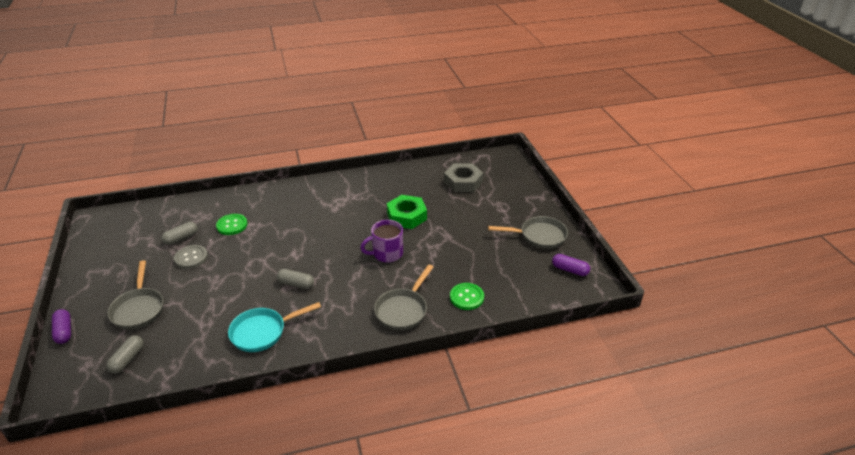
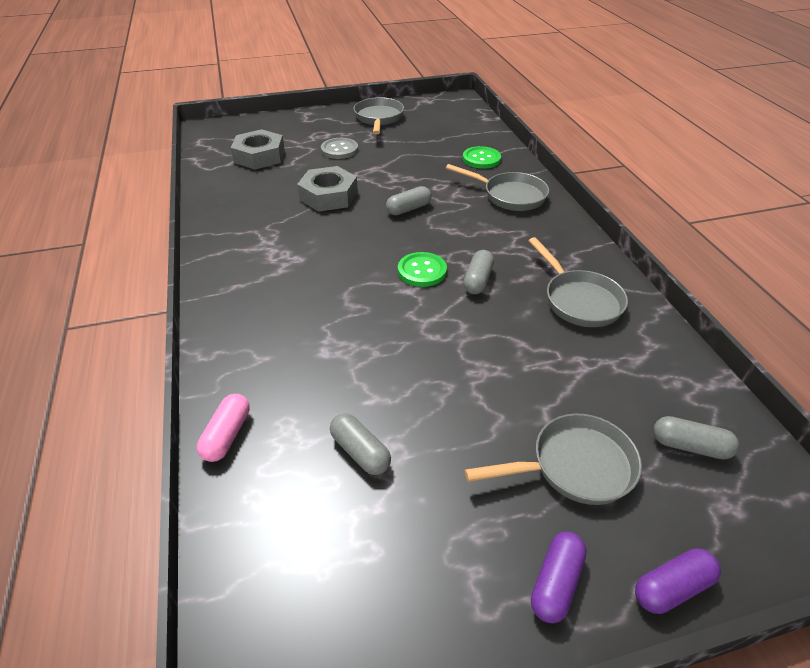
camera: 90 degrees left, 5 degrees up
grey button [174,245,208,269] -> grey button moved to [321,138,358,159]
green button [216,214,247,235] -> green button moved to [398,252,447,287]
turquoise pan [228,302,321,352] -> grey pan [528,237,628,327]
purple mug [360,220,403,262] -> grey capsule [386,186,432,215]
green nut [387,195,427,229] -> grey nut [297,166,358,212]
purple capsule [552,254,590,276] -> purple capsule moved to [531,532,587,623]
none -> pink capsule [197,394,250,462]

